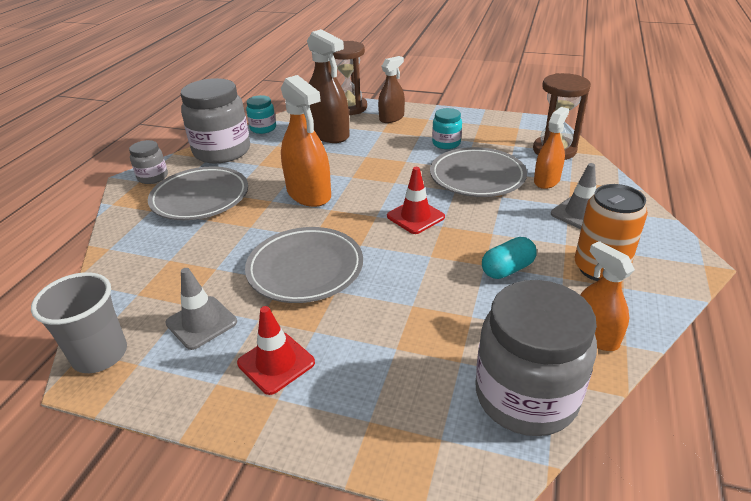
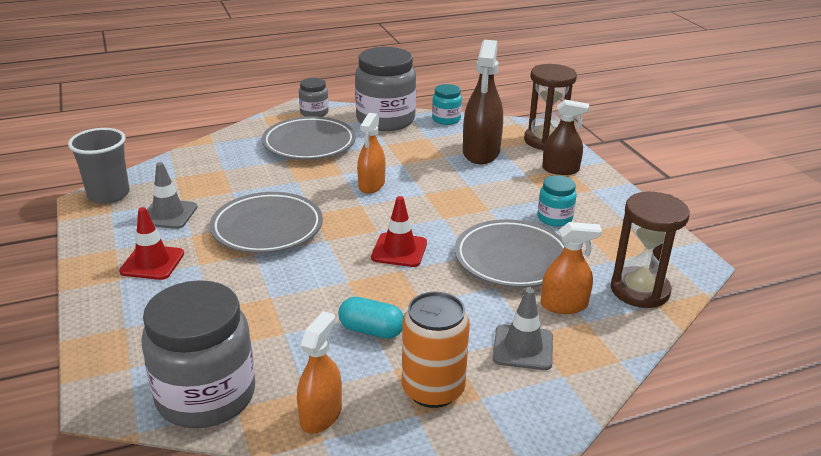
camera: 50 degrees right, 5 degrees down
orange spray bottle [281,75,331,207] -> orange spray bottle [357,113,386,194], size x0.62

